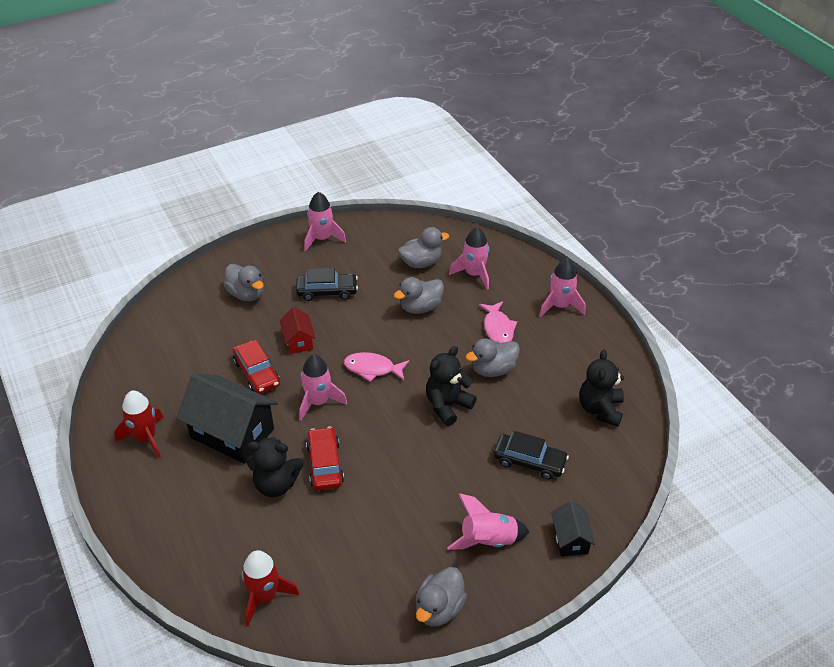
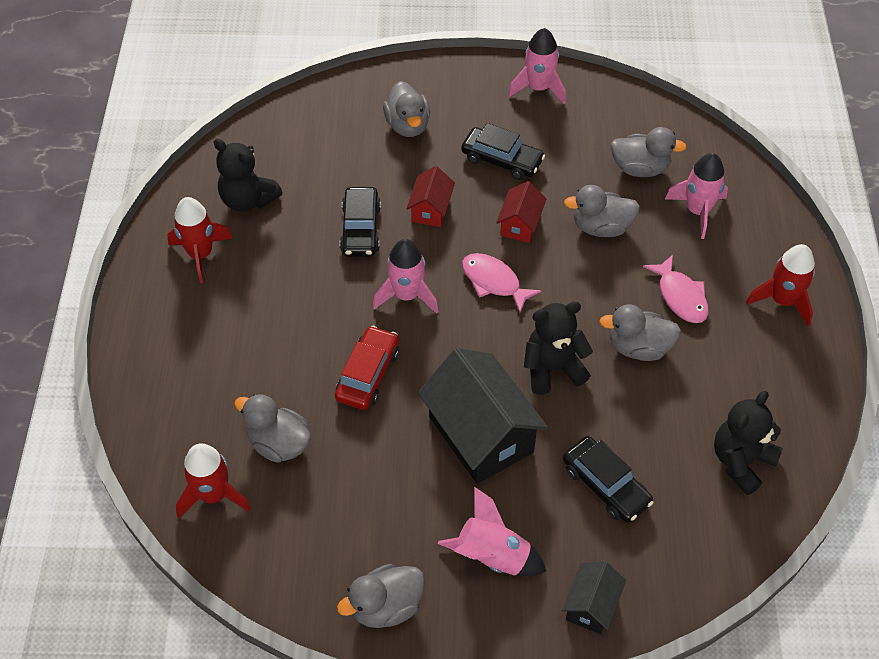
camera: 30 degrees right, 10 degrees up
black house [177,374,278,464] -> black house moved to [418,348,548,484]
red car [232,340,280,394] -> black car [340,187,381,257]
black teddy bear [247,437,303,497] -> black teddy bear moved to [214,139,282,212]
pink fish [479,301,517,343] -> pink fish turned 45 degrees counterclockwise [643,255,709,323]
pink rocket [539,258,585,317] -> red rocket [746,244,815,327]
none -> grey duck [234,394,311,463]
none -> red house [496,181,546,243]

